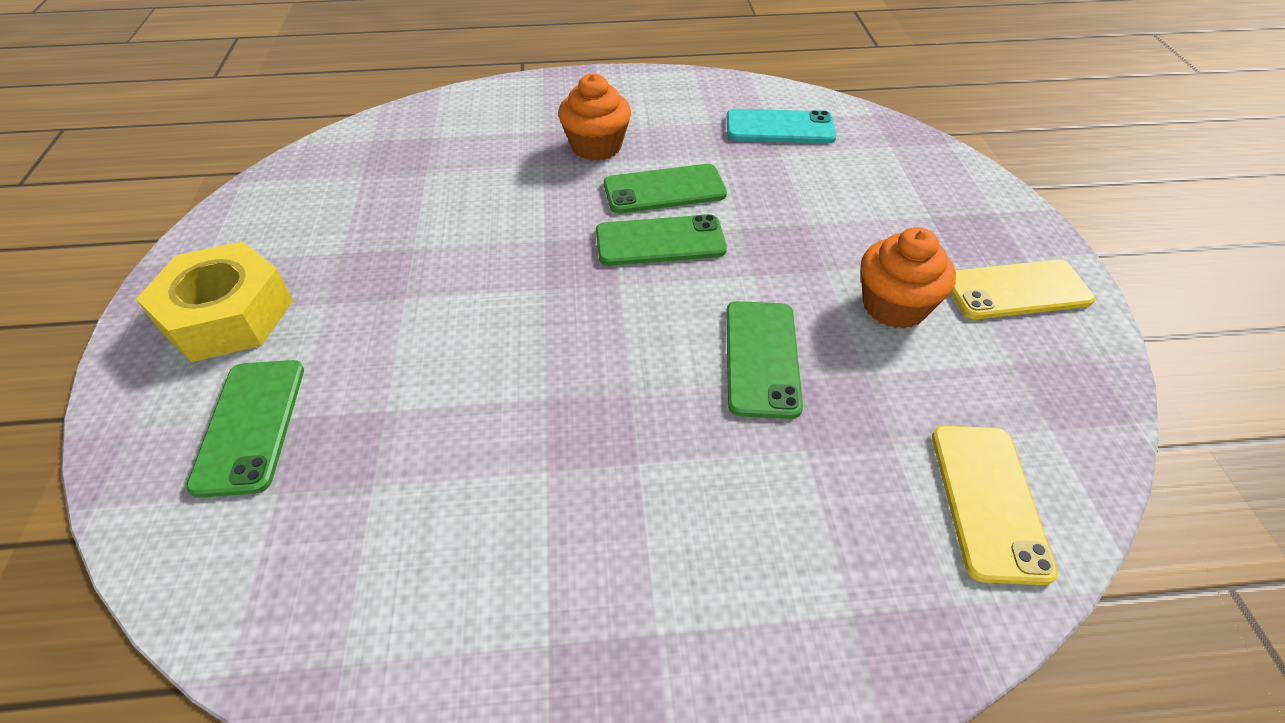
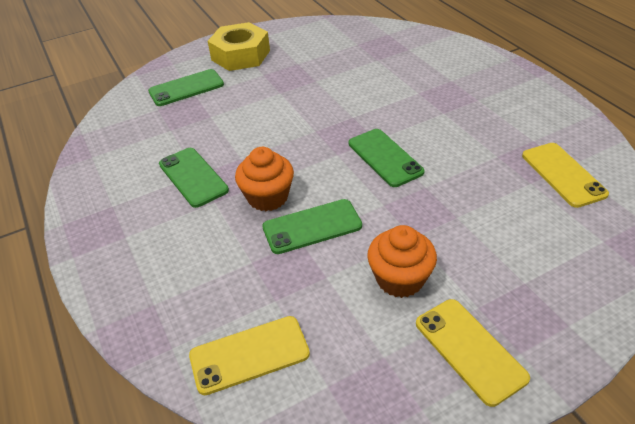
camera: 70 degrees right, 5 degrees down
orange cupcake [558,73,631,161] -> orange cupcake moved to [235,147,294,211]
green phone [604,164,727,213] -> green phone moved to [159,148,229,208]
turquoise phone [727,109,836,143] -> yellow phone [522,143,609,208]

